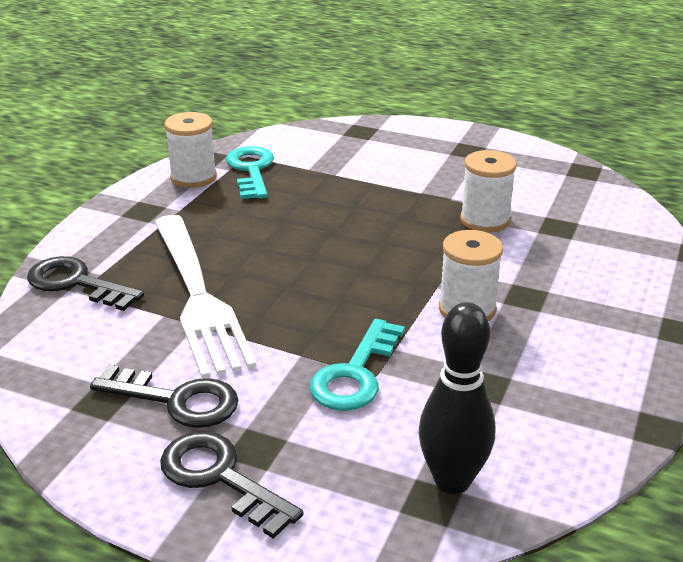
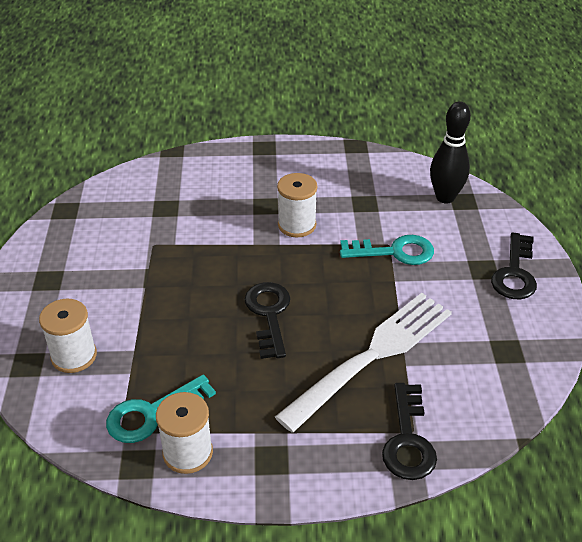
camera: 115 degrees left, 10 degrees up
black key [90,364,238,428] -> black key moved to [244,282,290,359]
white spool [460,150,517,232] -> white spool moved to [39,299,97,373]

